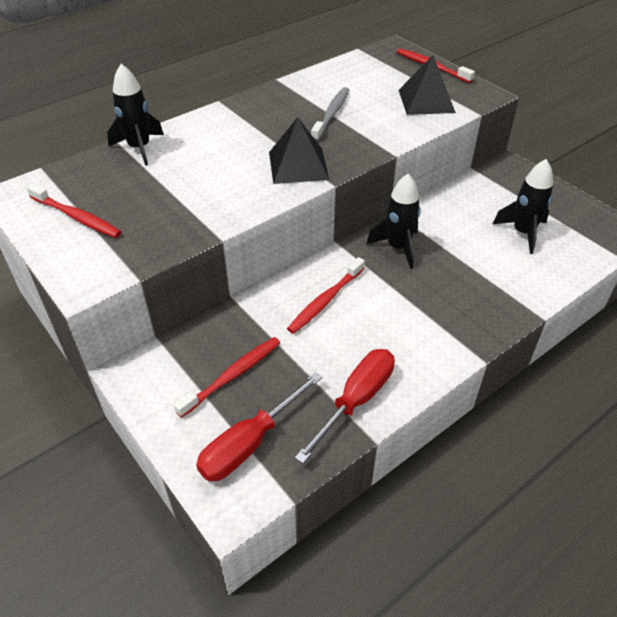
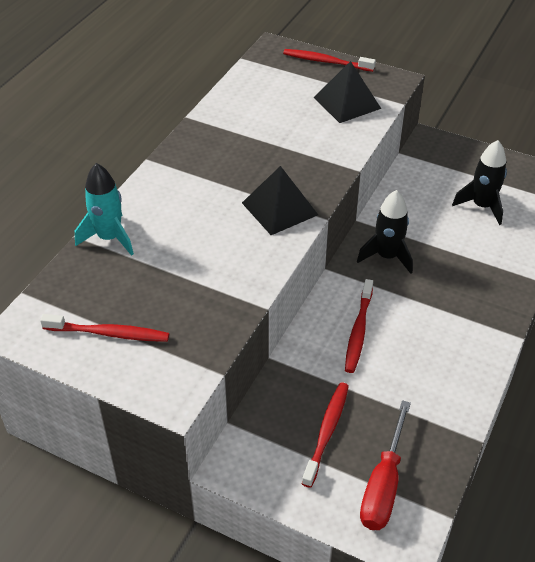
camera: 25 degrees left, 0 degrees up
black rocket [107,64,164,166] -> turquoise rocket [75,163,134,256]
red screwdriver [295,349,395,464] -> none
grey toothbrush [311,87,349,141] -> none

